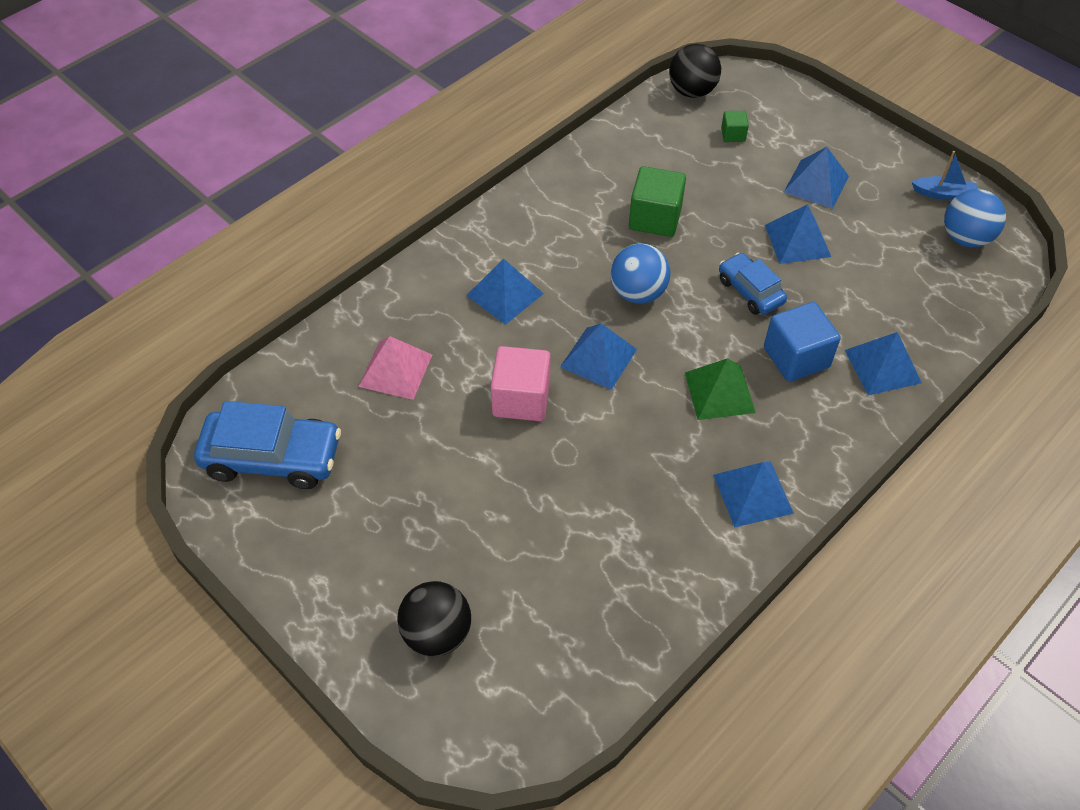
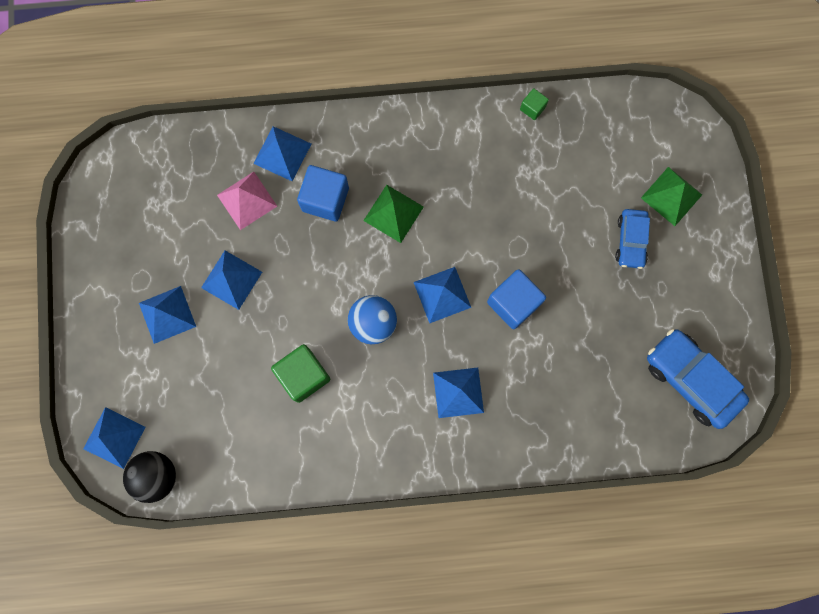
camera: 140 degrees left, 25 degrees up
pink pyramid [358,336,432,400] -> pink pyramid moved to [217,172,277,230]
black ball [397,581,471,656] -> green pyramid [641,167,702,226]
pink cube [491,346,550,421] -> blue cube [487,269,546,329]
blue pyramid [713,462,794,528] -> blue pyramid moved to [83,407,145,469]
blue car [719,253,787,315] -> blue car moved to [615,209,650,269]
green cube [721,111,749,142] -> green cube moved to [520,88,549,120]
blue boat [912,151,978,200] -> none
blue ball [944,189,1006,248] -> none

